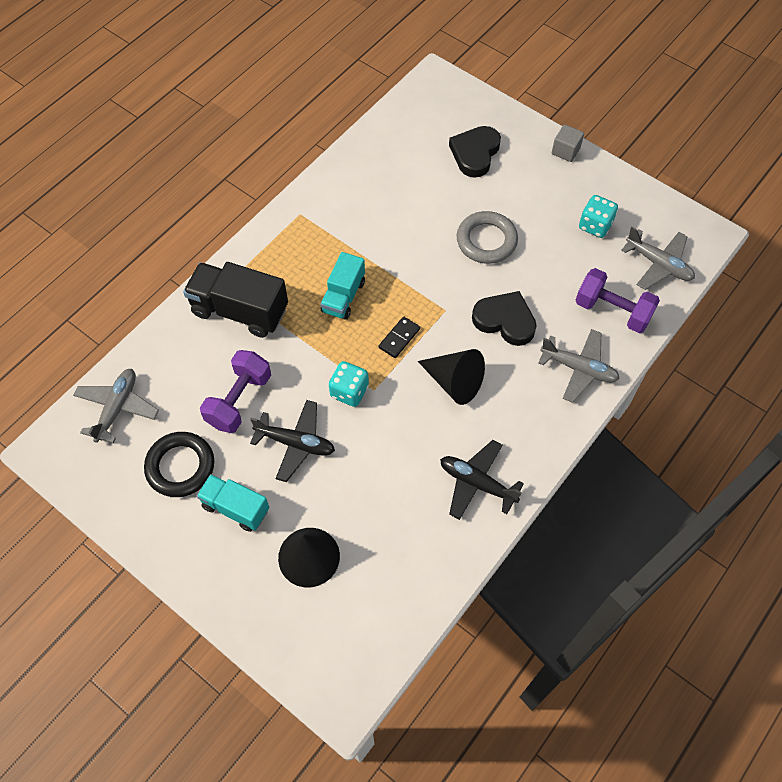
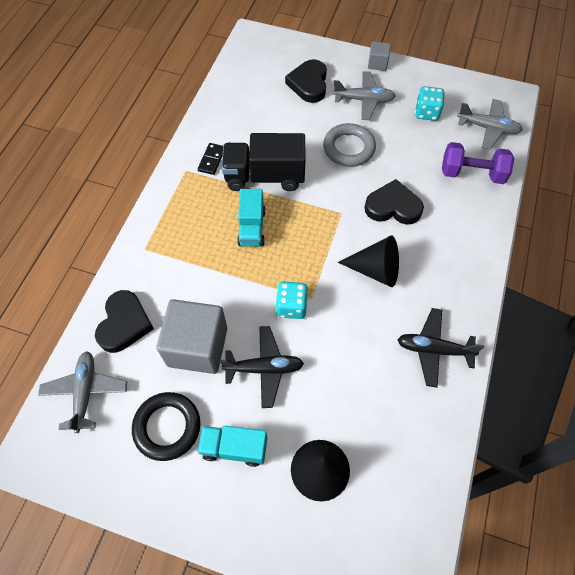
camera: 20 degrees left, 0 degrees up
black truck [183,262,288,338] -> black truck moved to [222,133,306,191]
purple dumbbell [200,350,271,433] -> grey cube [156,299,227,374]
black domino [379,317,420,358] -> black domino moved to [198,143,223,175]
grey plane [538,329,620,403] -> grey plane moved to [333,71,395,120]
none -> black heart [95,290,154,353]

